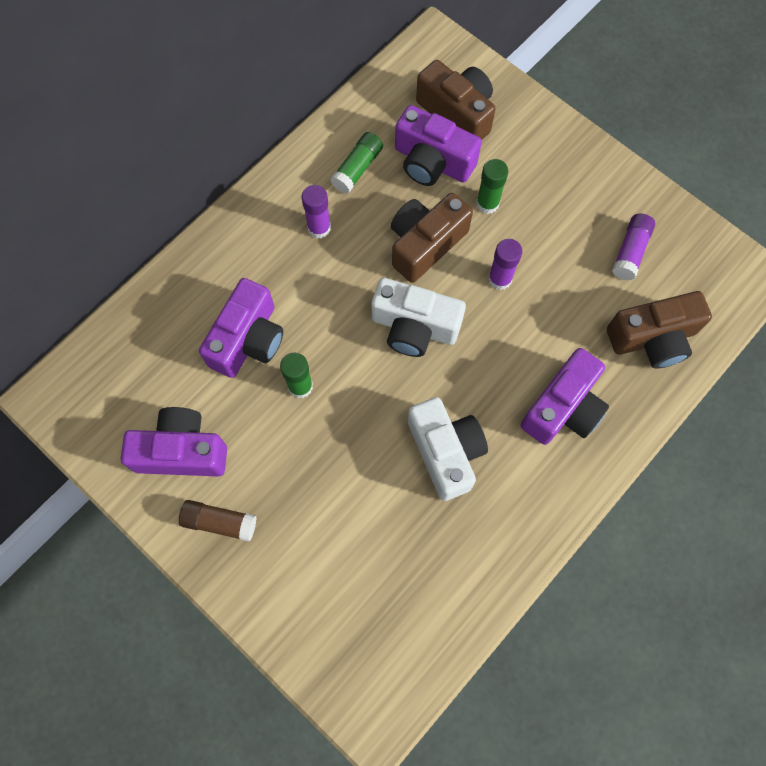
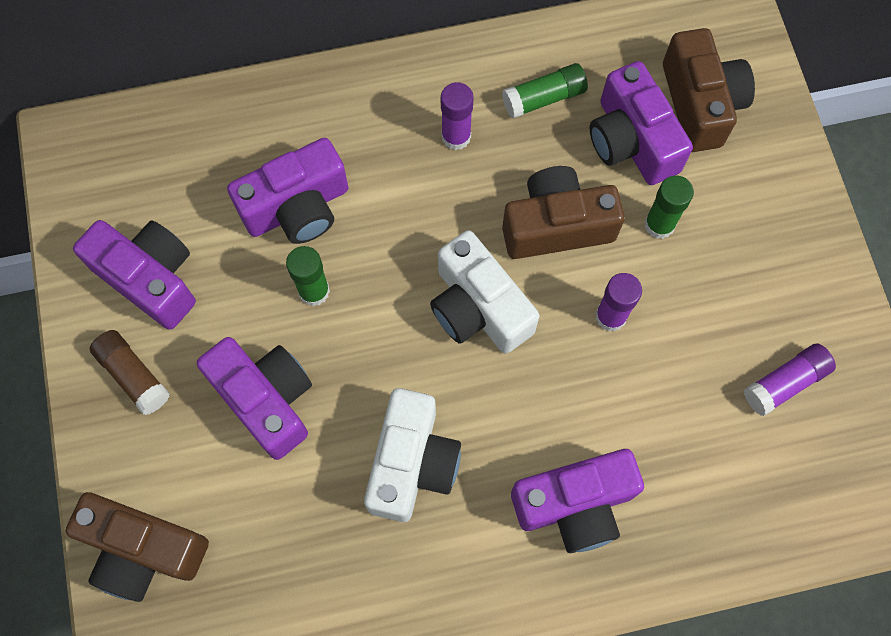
camera: 35 degrees right, 0 degrees up
brown camera [607,291,712,369] -> brown camera moved to [66,492,209,602]
none -> purple camera [197,337,312,460]

